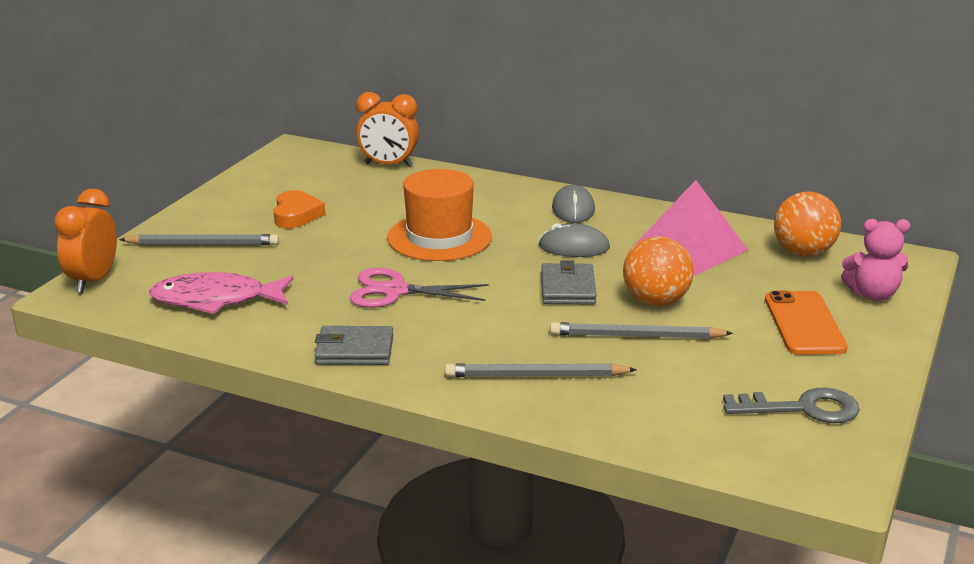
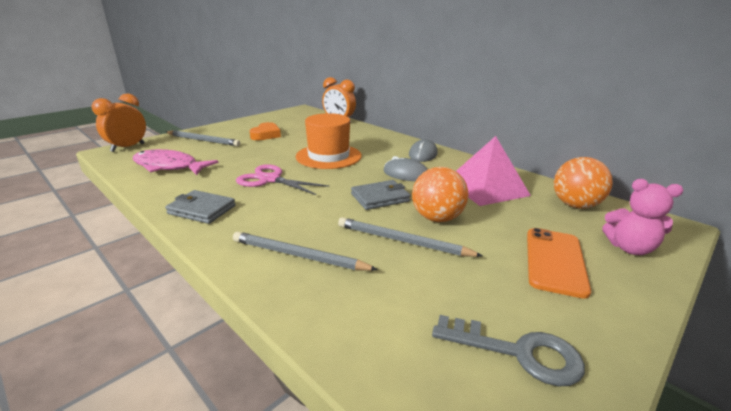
camera: 20 degrees right, 0 degrees up
grey wallet [541,260,597,304] -> grey wallet turned 45 degrees clockwise [351,180,410,210]

